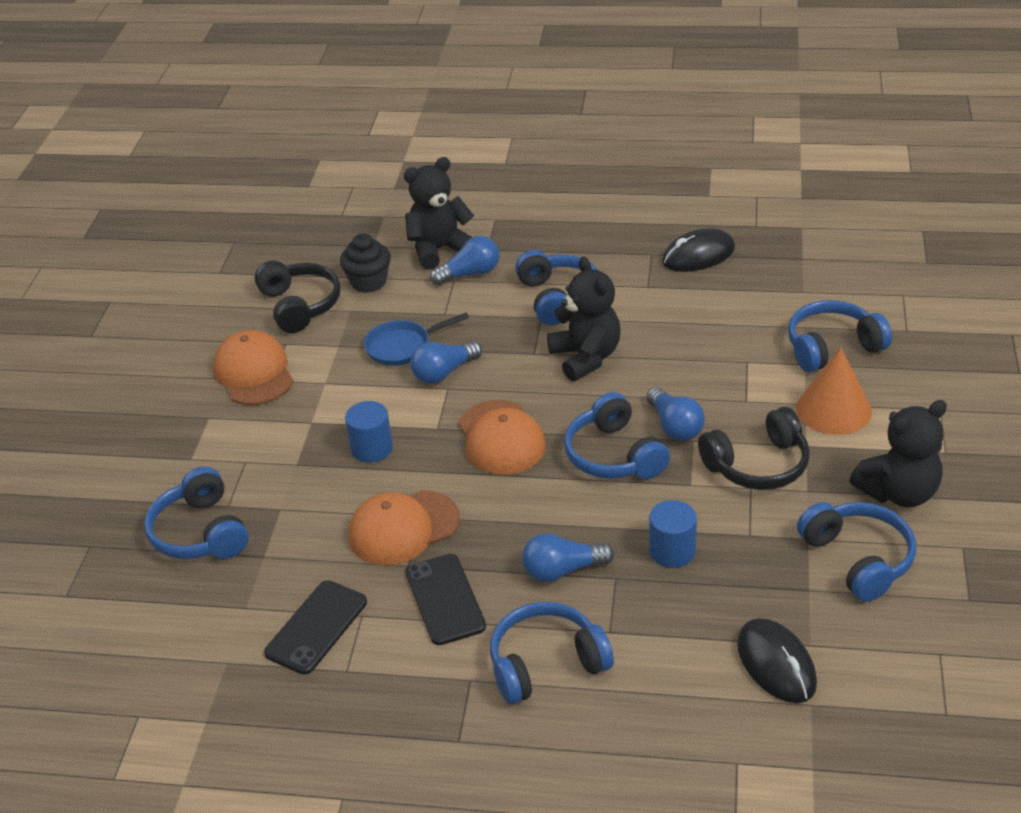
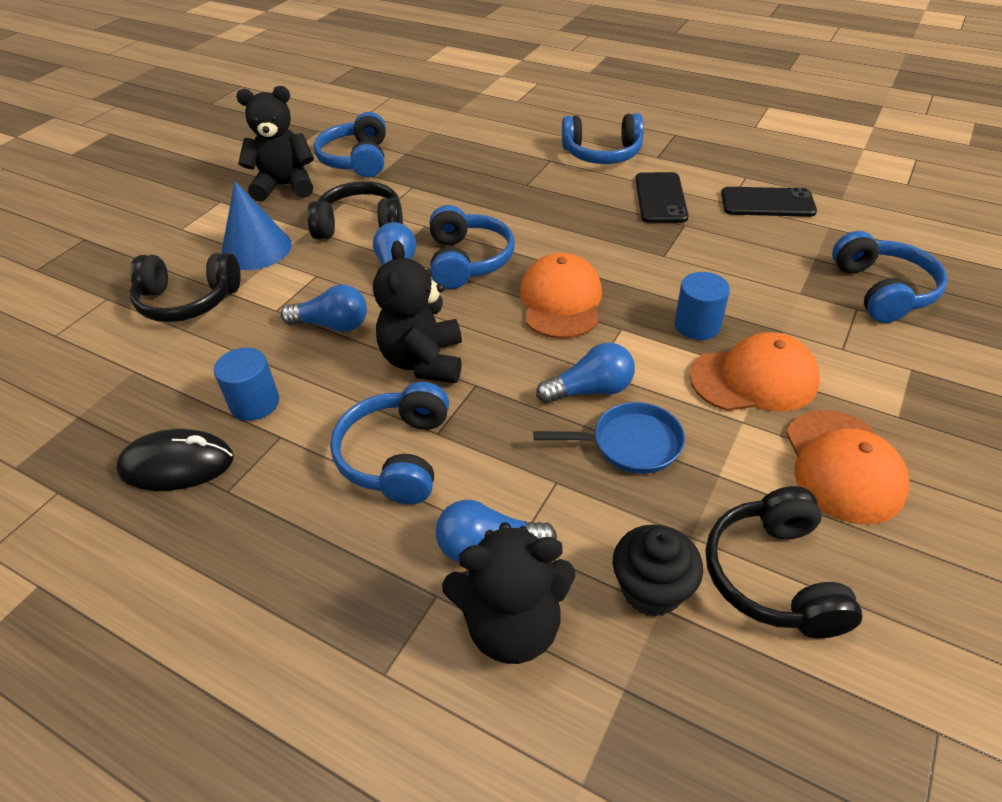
camera: 160 degrees left, 5 degrees up
black phone [264,580,367,675] -> black phone turned 45 degrees clockwise [721,187,817,217]
orange cap [349,490,460,565] -> orange cap moved to [689,332,820,412]
blue light bulb [522,533,614,582] -> blue light bulb moved to [281,284,367,332]
blue cylinder [649,500,697,568] -> blue cylinder moved to [214,348,279,421]
black mouse [737,618,817,703] -> none
blue headphones [788,300,892,372] -> black headphones [130,253,241,322]
orange cone [796,348,872,435] -> blue cone [221,182,292,270]

